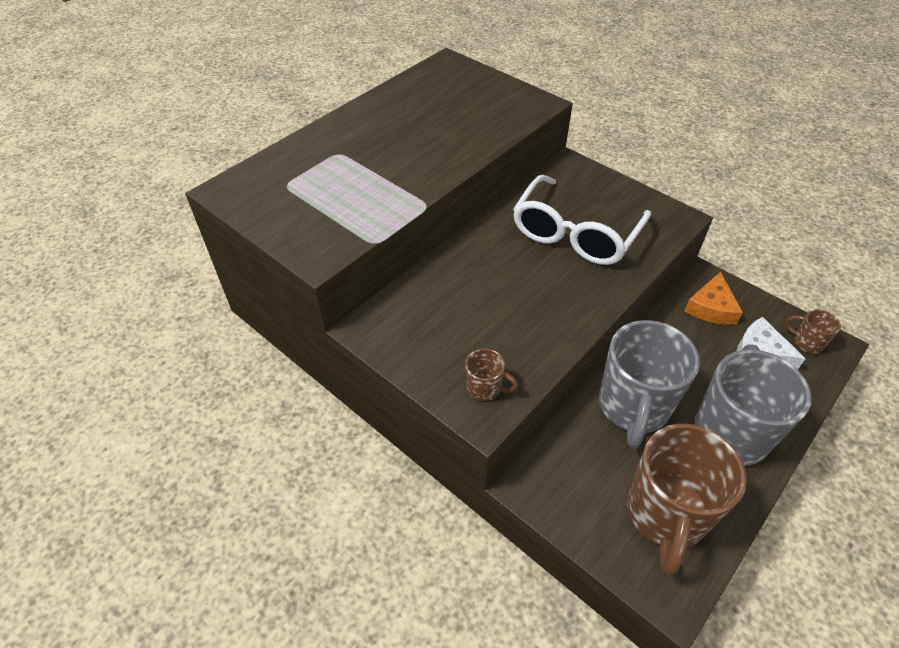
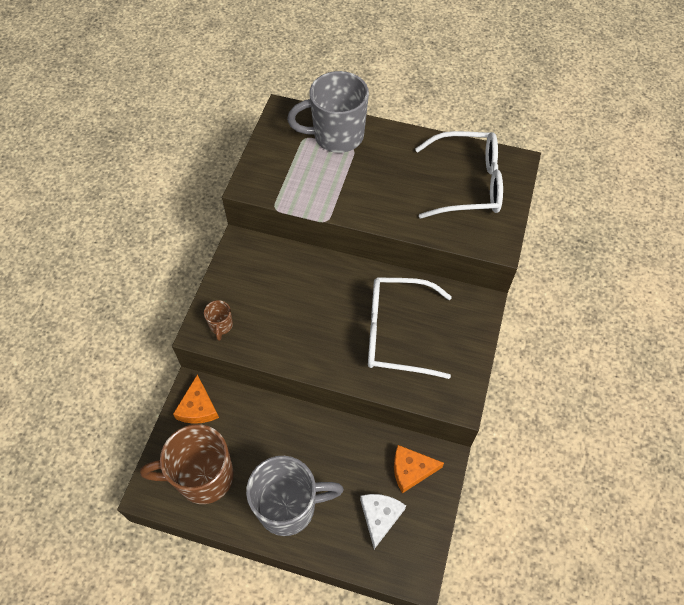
camera: 65 degrees right, 10 degrees up
grey mug [599,320,700,449] -> grey mug moved to [287,71,369,153]
brown mug [785,309,841,354] -> none
none -> orange cheese [173,375,219,424]
none -> white glasses [415,131,503,219]

